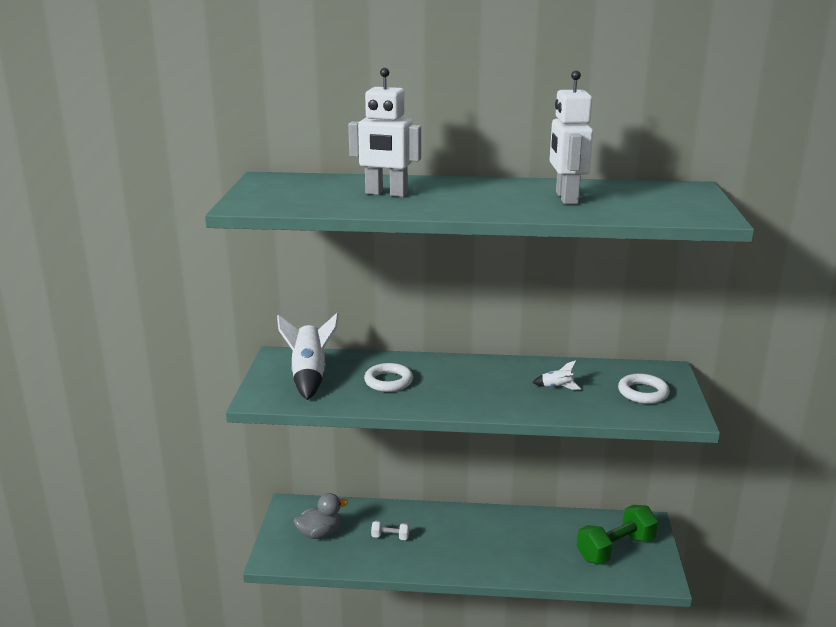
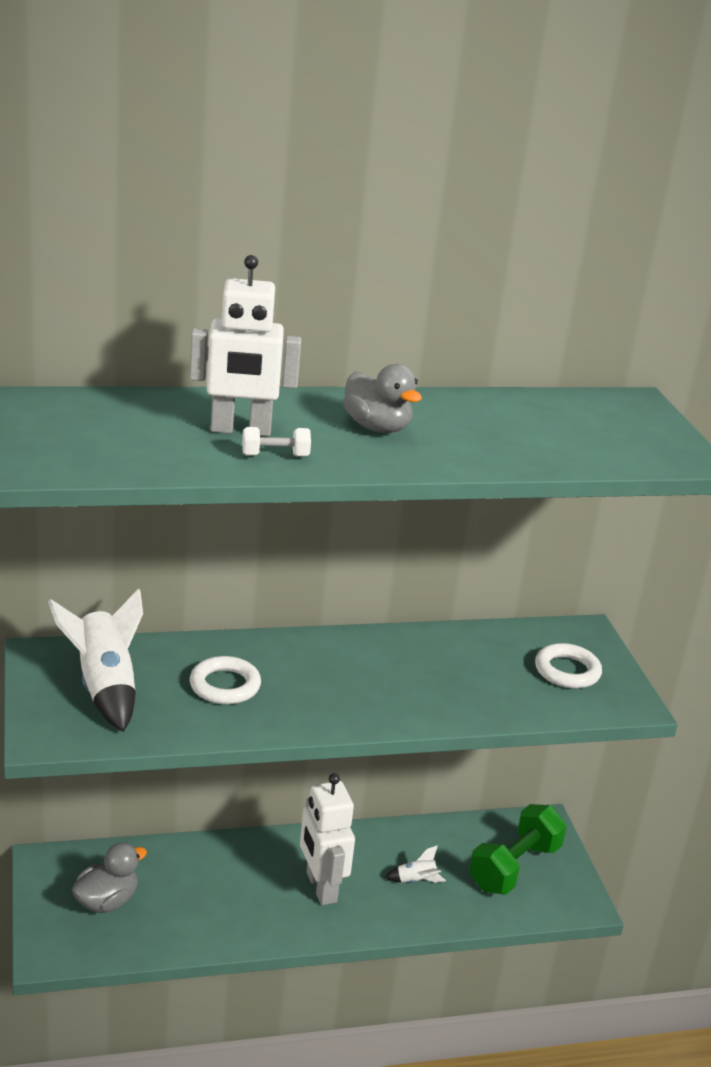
camera: 20 degrees left, 5 degrees up
white dumbbell [371,521,409,540] -> white dumbbell moved to [242,427,311,457]
white rocket [532,360,581,390] -> white rocket moved to [384,845,446,883]
white robot [550,70,593,204] -> white robot moved to [300,773,355,905]
none -> grey duck [343,364,422,433]

